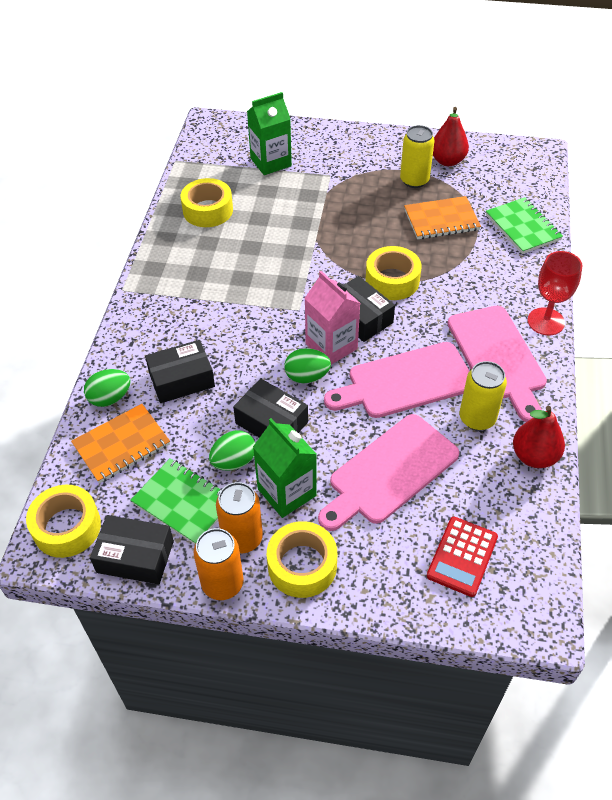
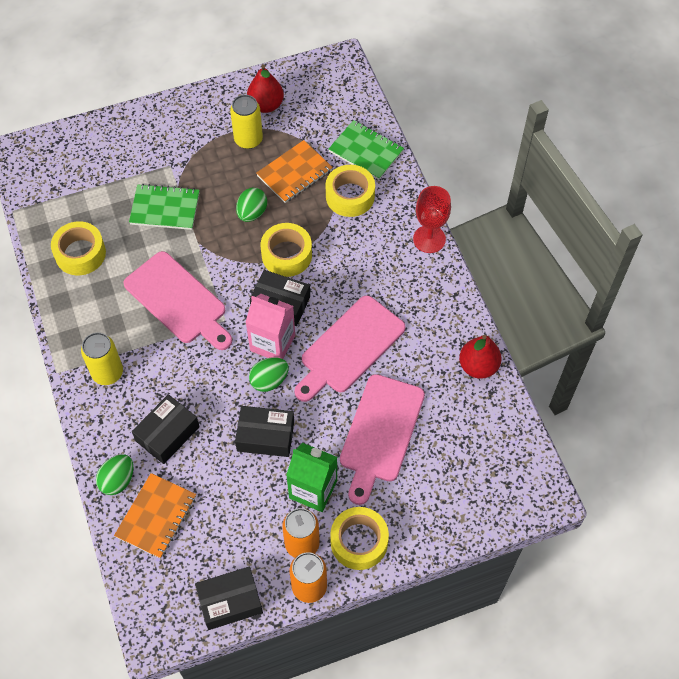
camera: 30 degrees left, 10 degrees up
yellow tape [26,485,101,558] -> yellow tape moved to [326,165,375,217]
green notebook [130,458,222,544] -> green notebook moved to [129,184,199,230]
green egg [209,430,255,471] -> green egg moved to [236,188,267,222]
green carton [247,92,292,175] -> none
red calculator [427,517,498,597] -> none
pink cutting board [448,306,547,422] -> pink cutting board moved to [123,251,232,350]
yellow can [459,361,507,431] -> yellow can moved to [81,332,123,385]

